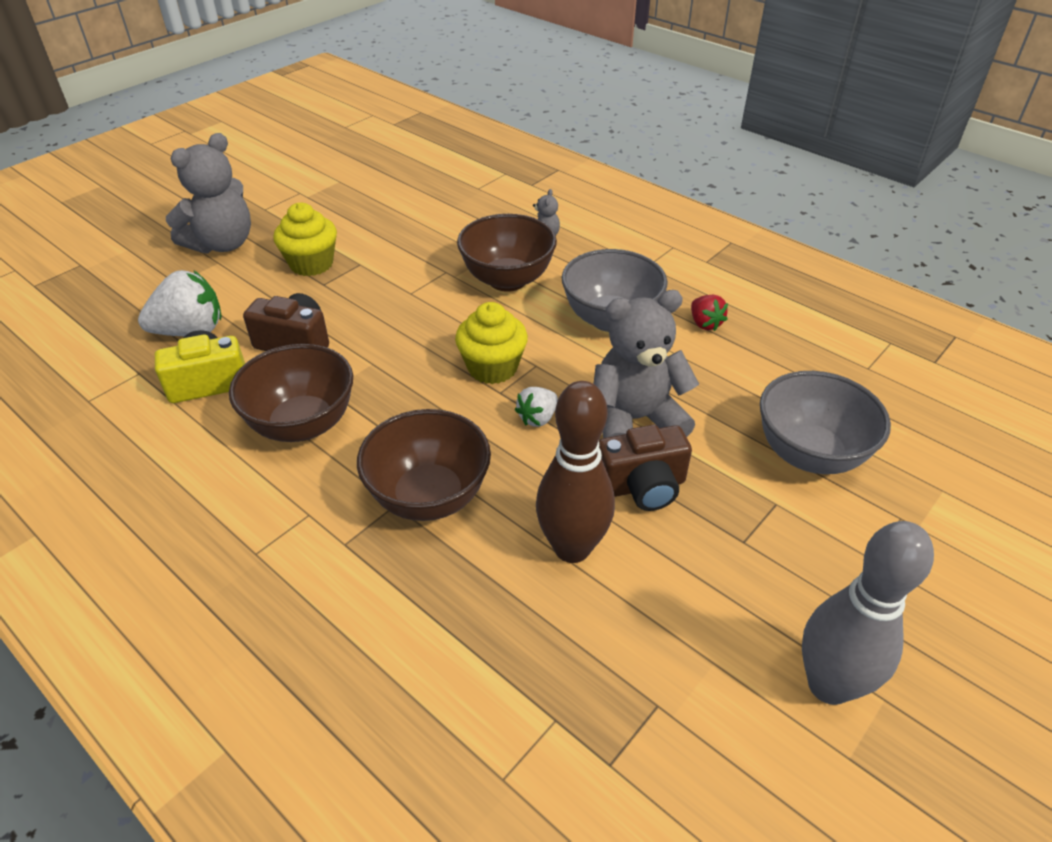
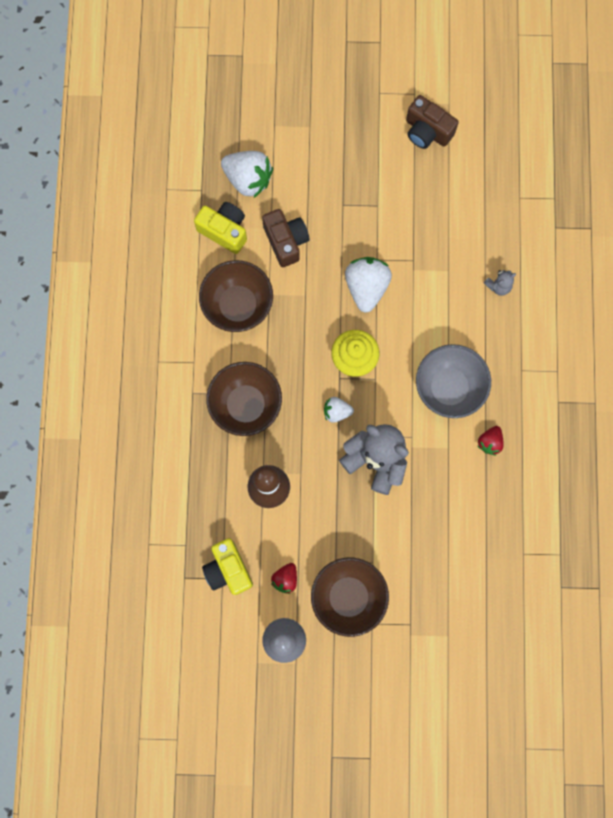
camera: 50 degrees right, 35 degrees up
grey teddy bear [166,133,251,254] -> none
yellow cupcake [273,203,337,276] -> none
brown bowl [457,214,557,292] -> brown bowl moved to [311,558,389,637]
brown camera [599,425,692,511] -> brown camera moved to [406,95,459,149]
grey bowl [760,371,891,474] -> none
none -> yellow camera [202,538,253,595]
none -> red strawberry [271,563,297,594]
none -> white strawberry [345,257,392,313]

